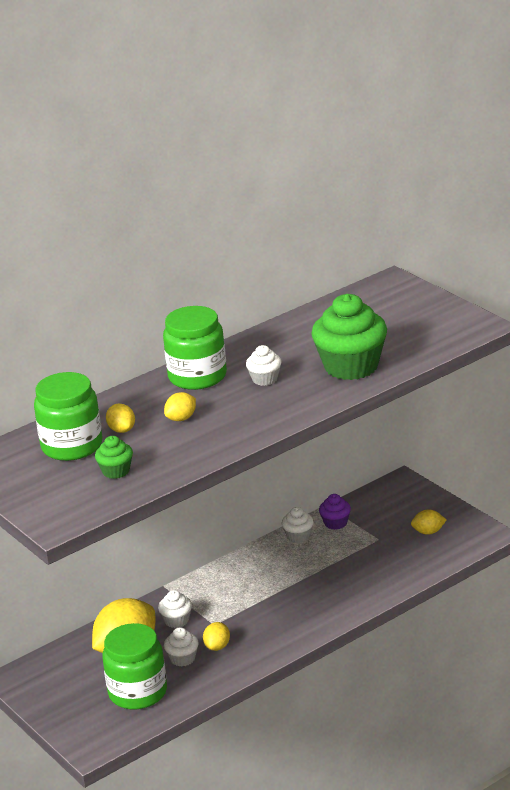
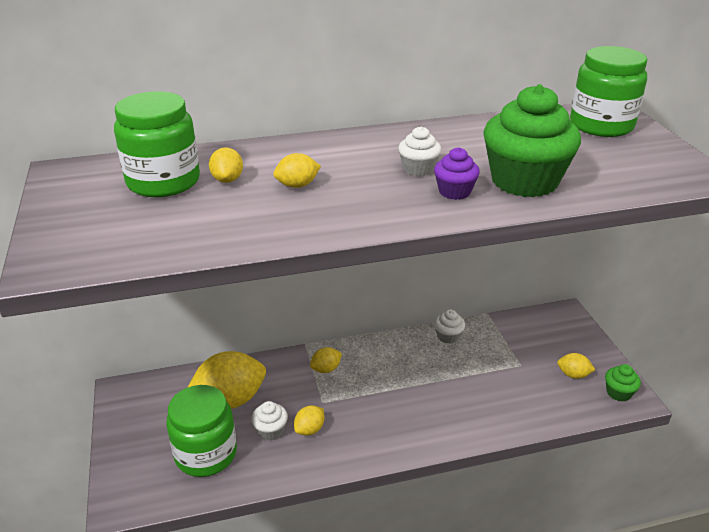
camera: 20 degrees right, 5 degrees up
green cupcake [95,436,133,479] -> green cupcake moved to [605,364,641,402]
white cupcake [158,590,192,628] -> none
green jar [163,306,227,390] -> green jar moved to [570,46,647,137]
purple cupcake [319,494,351,530] -> purple cupcake moved to [434,147,480,200]
none -> yellow lemon [310,347,342,373]

